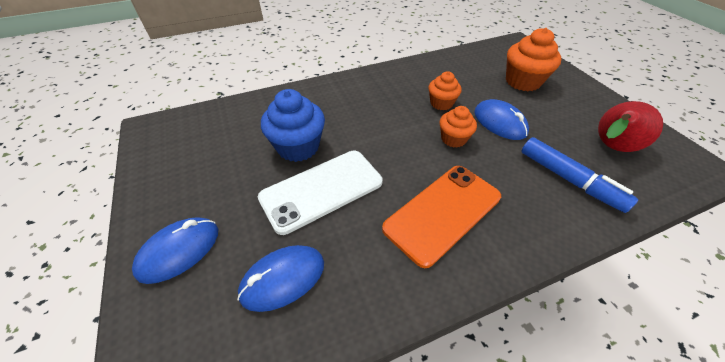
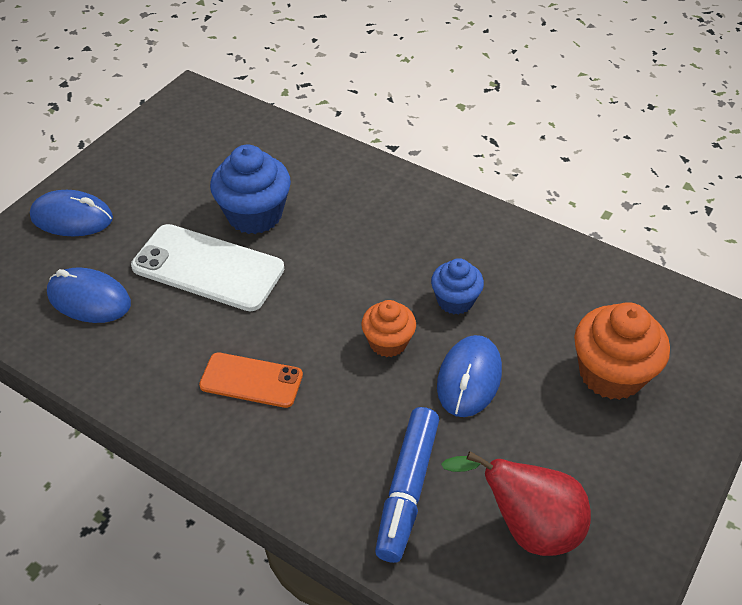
camera: 55 degrees right, 0 degrees up
orange phone [382,166,501,268] -> orange phone [199,352,303,408], size x0.61
orange cupcake [428,71,462,110] -> blue cupcake [431,258,484,315]

